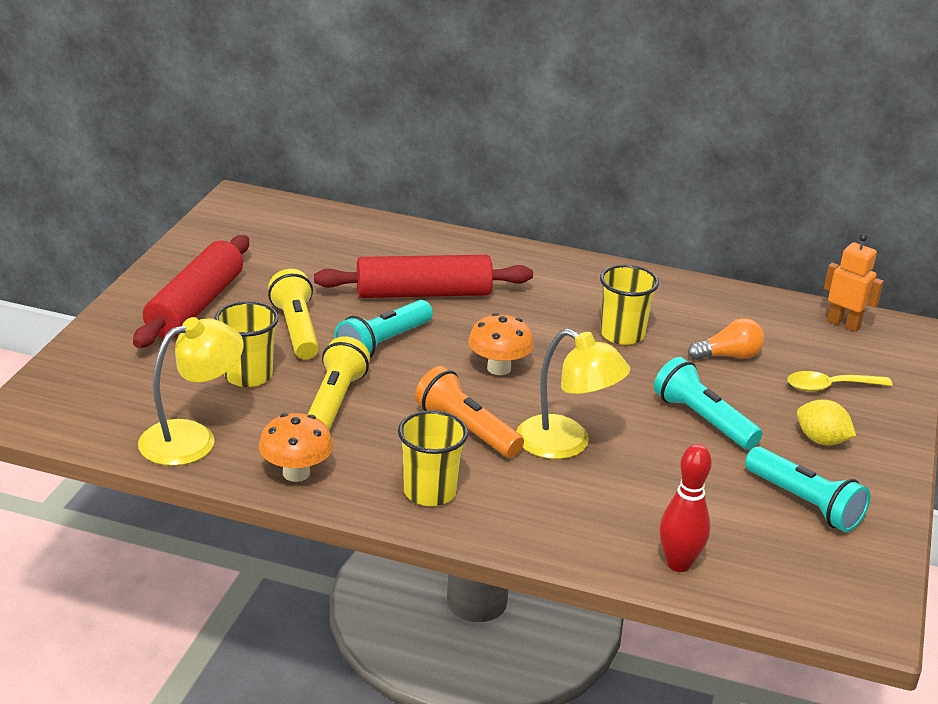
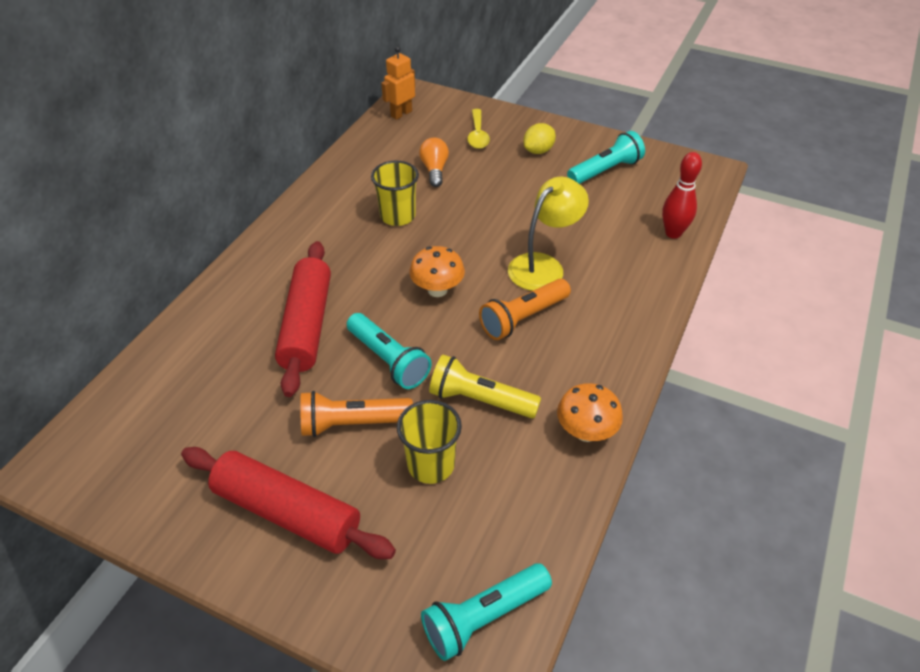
camera: 80 degrees left, 15 degrees up
yellow lamp [138,317,244,466] -> none
yellow flashlight [268,269,319,359] -> orange flashlight [300,391,413,437]
yellow cup [398,410,468,506] -> none
turquoise flashlight [654,357,762,450] -> turquoise flashlight moved to [421,563,552,661]

